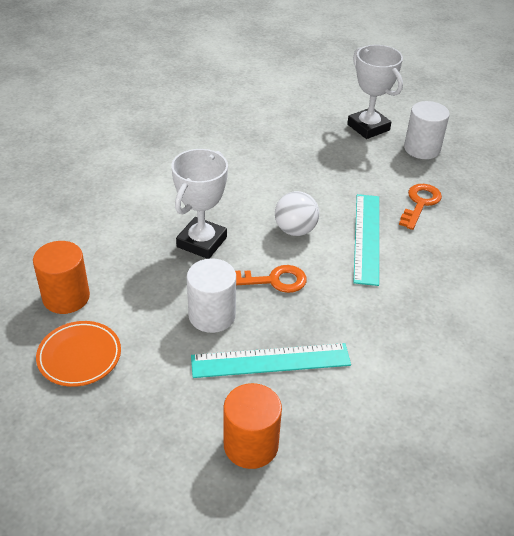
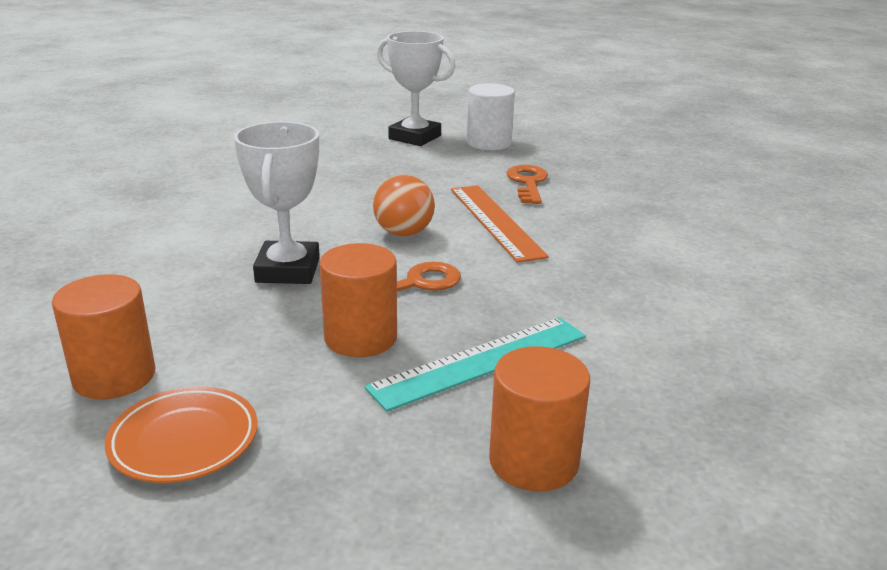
camera: 25 degrees left, 15 degrees down
white cylinder [187,258,236,333] -> orange cylinder [319,243,397,357]
white ball [275,191,319,236] -> orange ball [373,174,435,236]
turquoise ruler [353,194,379,286] -> orange ruler [451,185,548,263]

